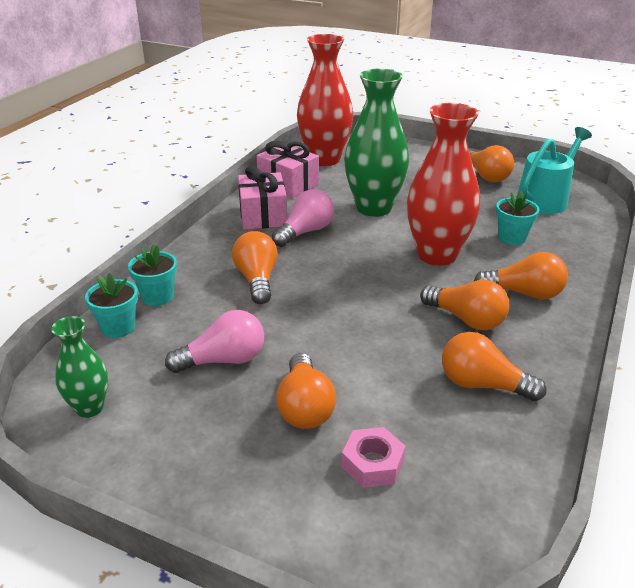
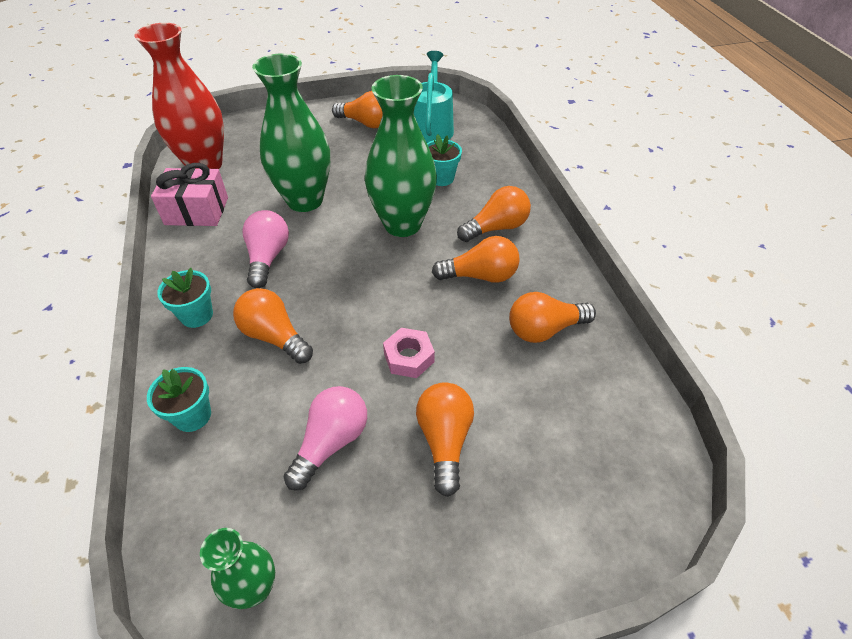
camera: 40 degrees left, 15 degrees up
turquoise flower pot [85,273,138,338] -> turquoise flower pot moved to [157,268,213,328]
pink gift [238,166,287,230] -> none
orange light bulb [276,353,336,429] -> orange light bulb turned 135 degrees counterclockwise [416,382,474,497]
pink nut [342,427,406,488] -> pink nut moved to [383,328,435,378]
red vase [407,103,480,266] -> green vase [365,75,437,237]

